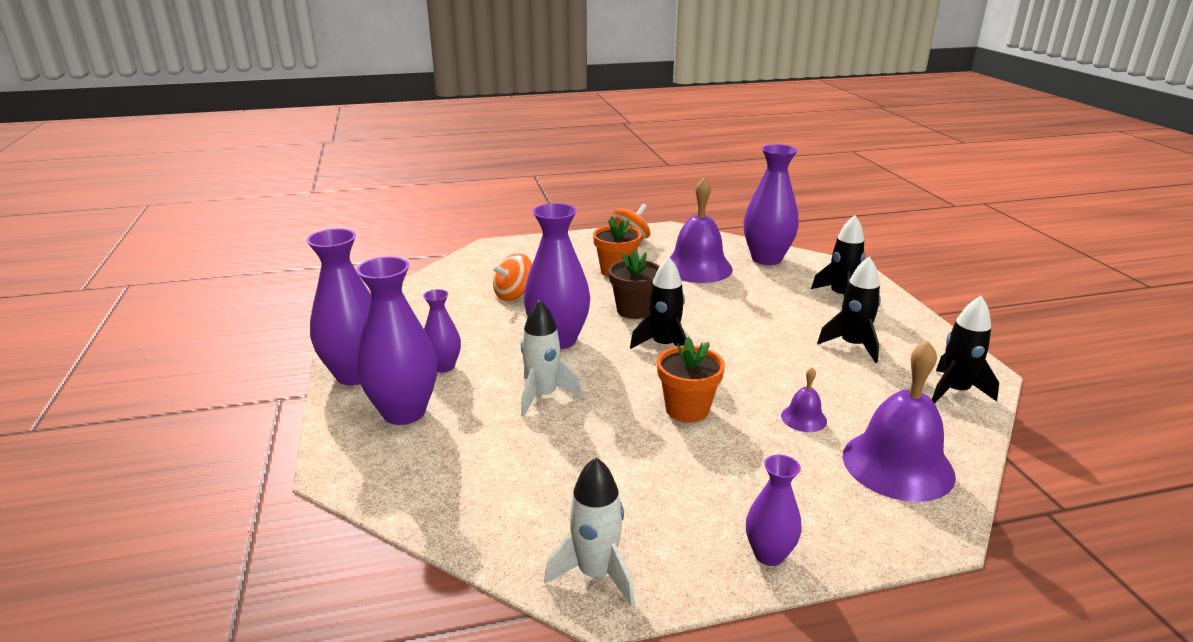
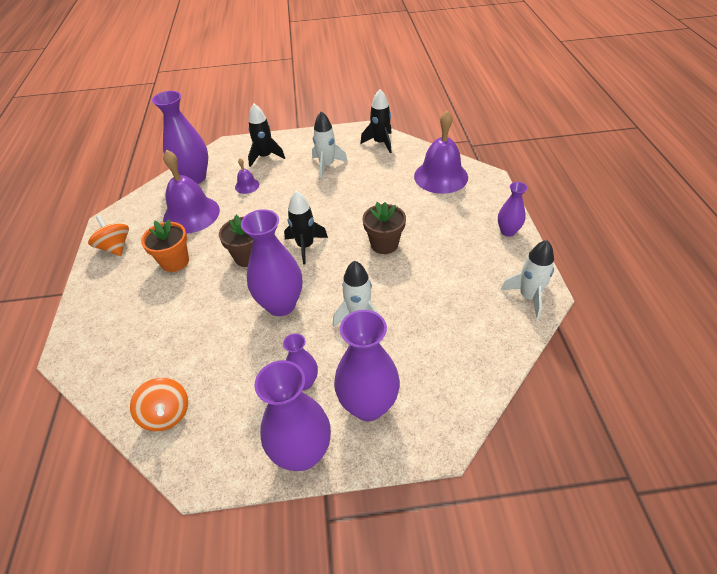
camera: 80 degrees left, 20 degrees up
orange spinning top [492,253,532,301] -> orange spinning top moved to [130,378,188,431]
orange flower pot [657,337,725,422] -> brown flower pot [363,202,406,254]
purple bell [781,367,827,432] -> purple bell moved to [235,158,259,194]
black rocket [817,256,881,363] -> white rocket [312,111,348,179]

